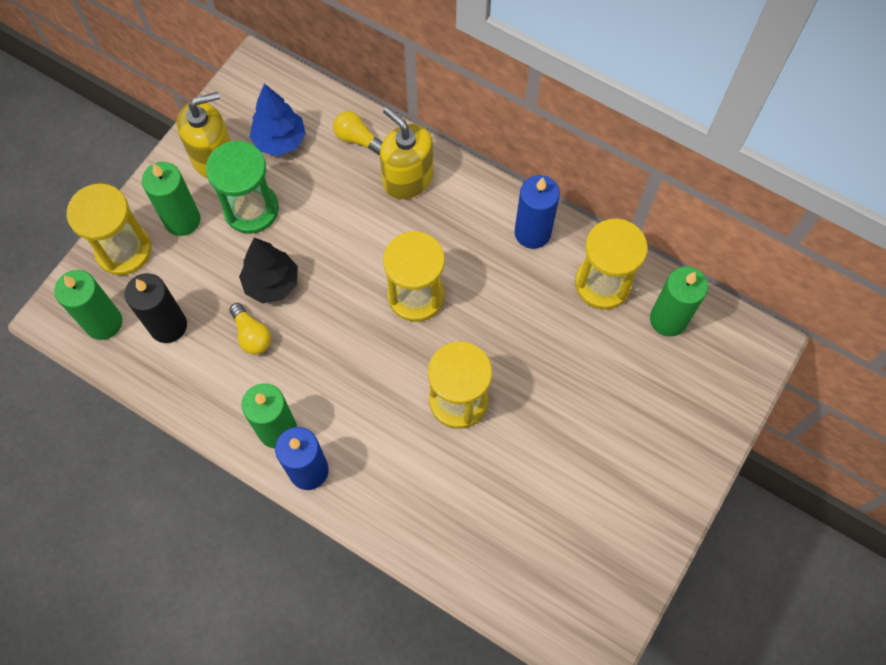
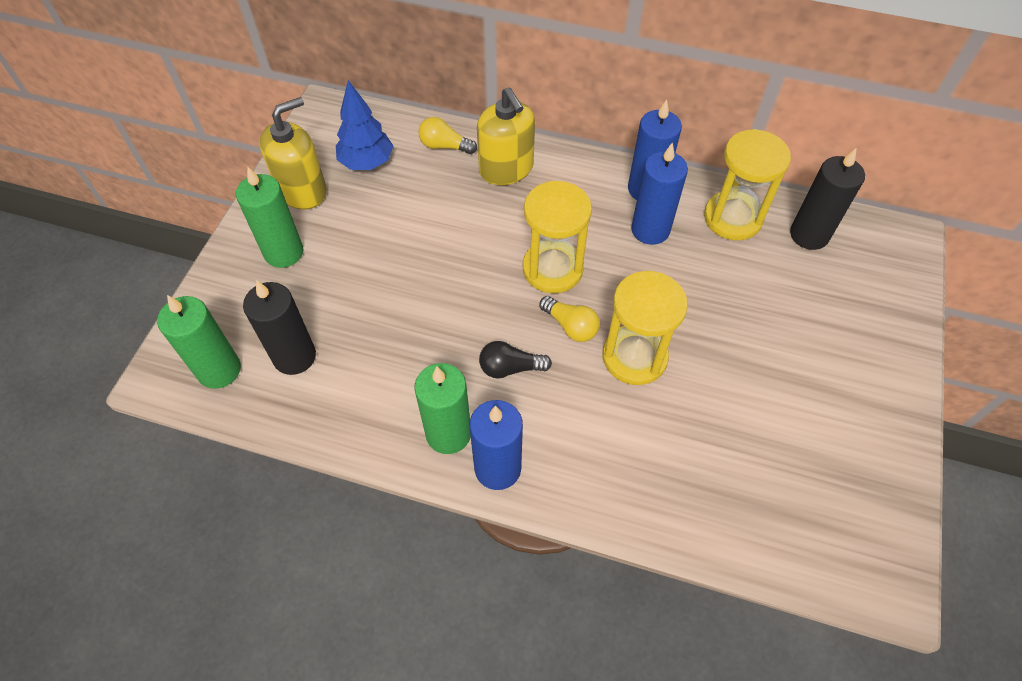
camera: 15 degrees left, 10 degrees down
yellow hourglass [67,183,151,275] -> none
green hourglass [206,141,279,234] -> none
yellow light bulb [229,303,271,355] -> yellow light bulb moved to [540,296,600,342]
black tree [239,238,298,304] -> none
yellow soap dispenser [380,107,434,199] -> yellow soap dispenser turned 150 degrees counterclockwise [477,87,535,185]
green candle [650,267,708,337] -> black candle [790,148,865,250]
none -> black light bulb [479,341,552,379]
none -> blue candle [631,142,688,245]

